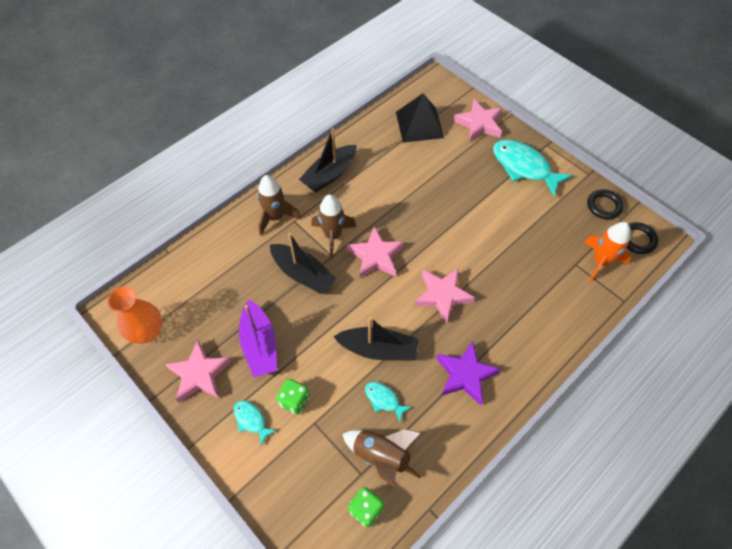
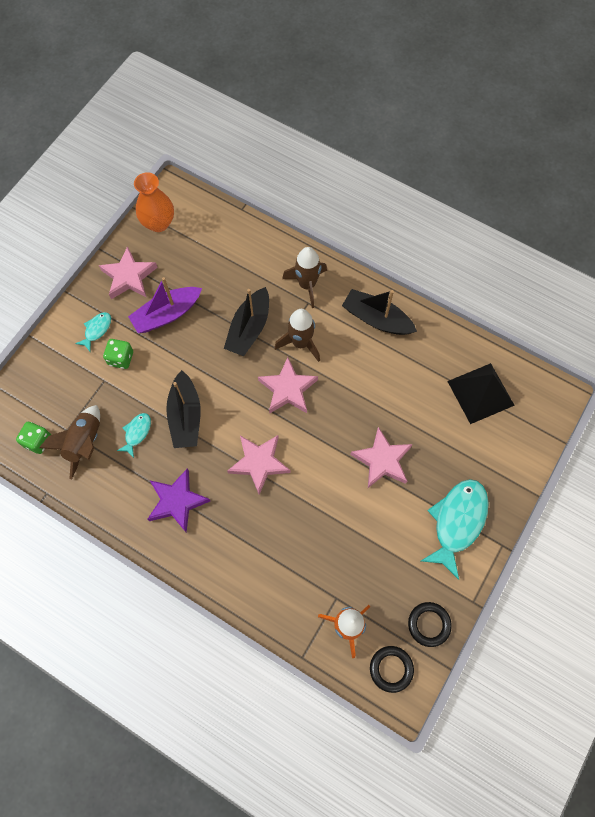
camera: 75 degrees right, 10 degrees up
pink star [453,99,503,142] -> pink star moved to [350,427,413,488]

